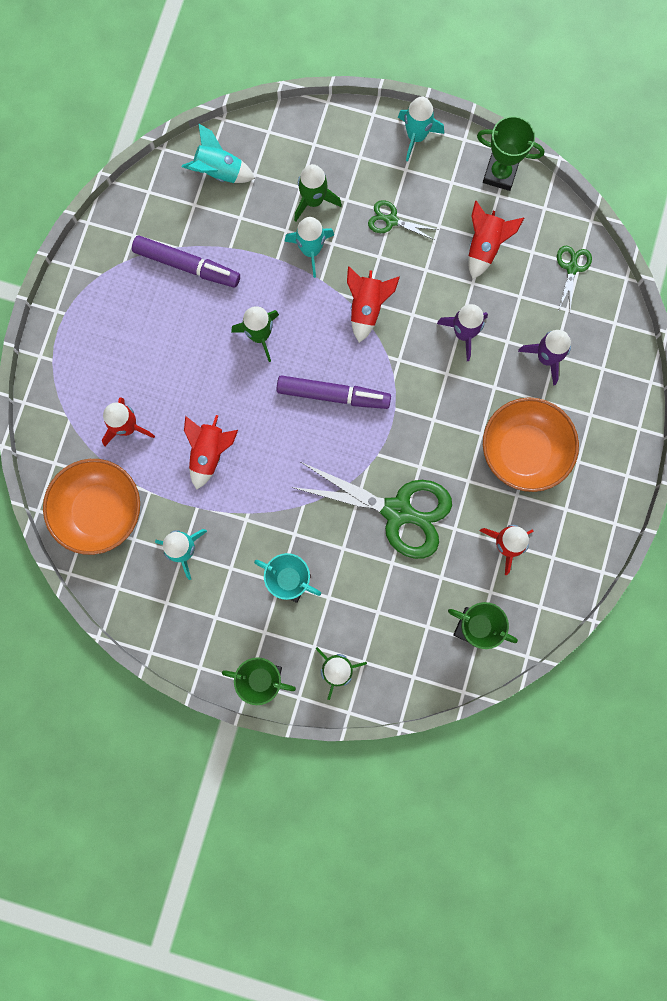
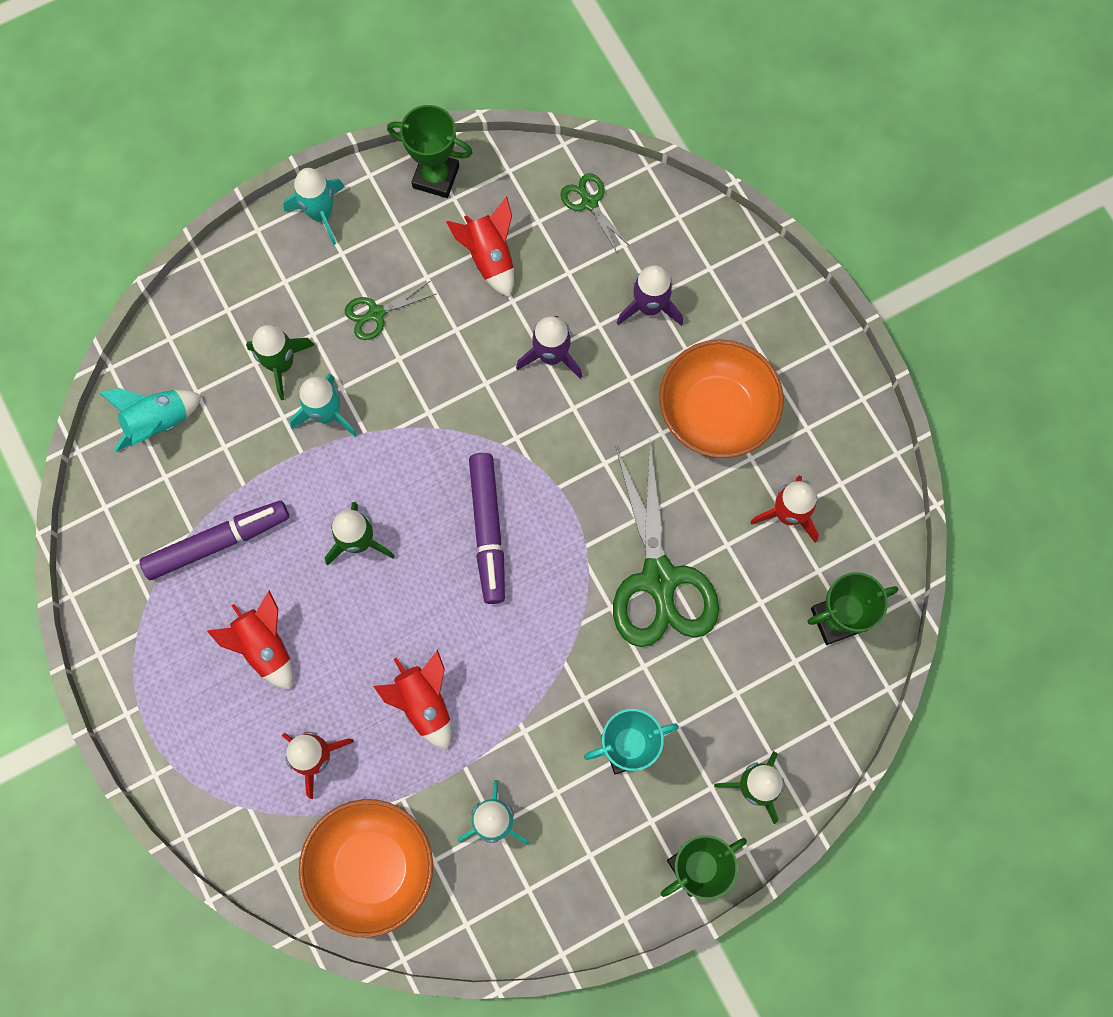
camera: 45 degrees left, 5 degrees down
purple marker [277,375,391,409] -> purple marker turned 120 degrees clockwise [469,453,505,604]
green scissors [291,462,452,559] -> green scissors turned 105 degrees clockwise [613,442,719,647]
red rocket [347,266,400,343] -> red rocket moved to [207,590,293,690]
green trophy [477,116,545,191] -> green trophy turned 45 degrees clockwise [387,105,473,198]

